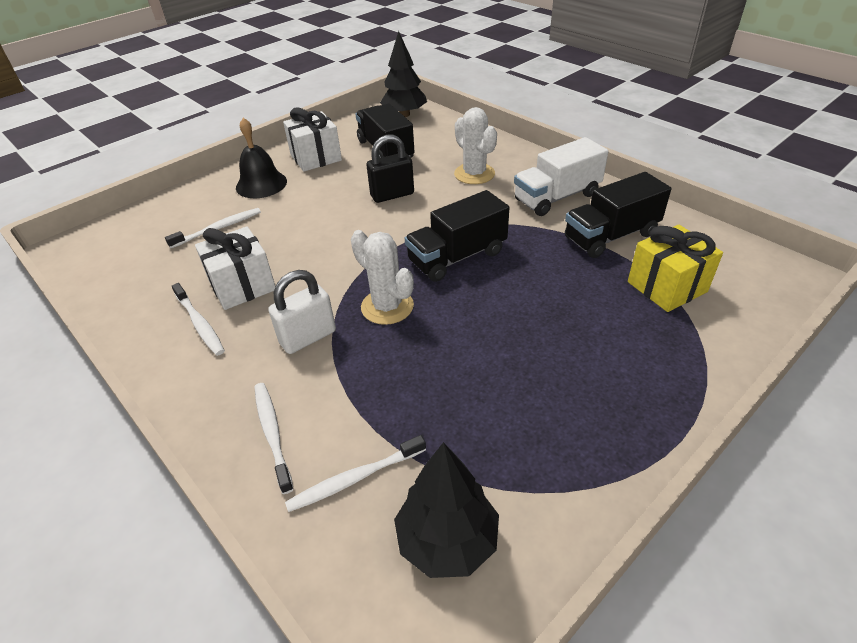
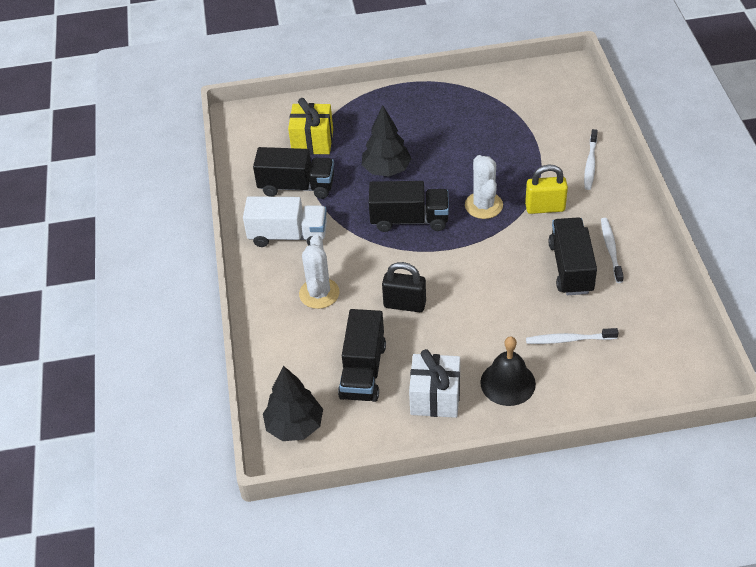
camera: 145 degrees left, 5 degrees up
white gift [195,226,276,310] -> black truck [548,217,597,295]
white padlock [268,270,336,354] -> yellow padlock [525,164,568,214]
white toothbrush [285,435,426,512] -> none
black tree [394,442,499,578] -> black tree moved to [362,106,412,177]

